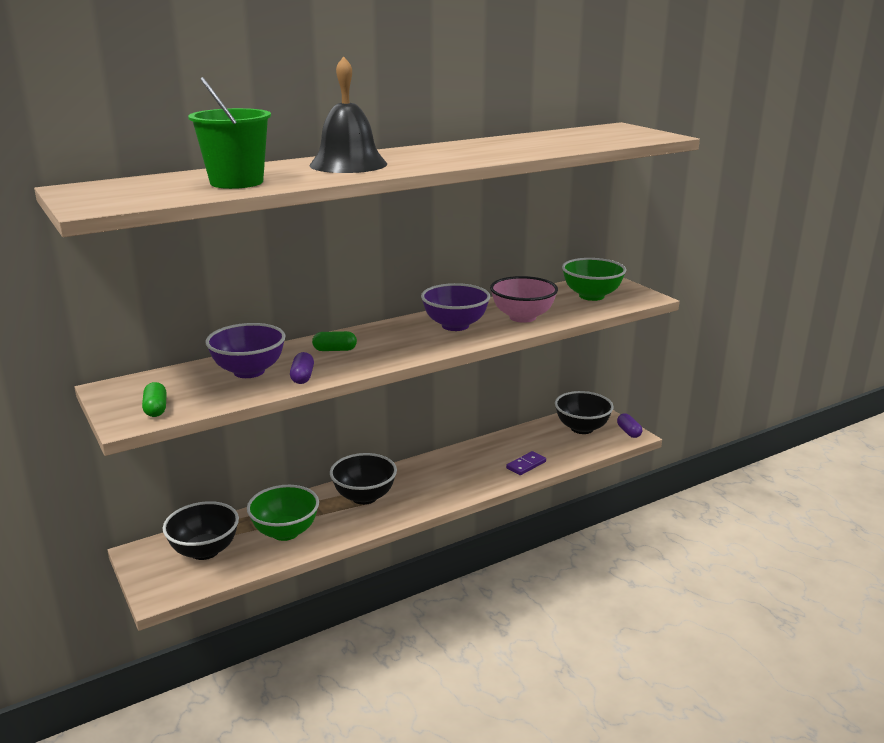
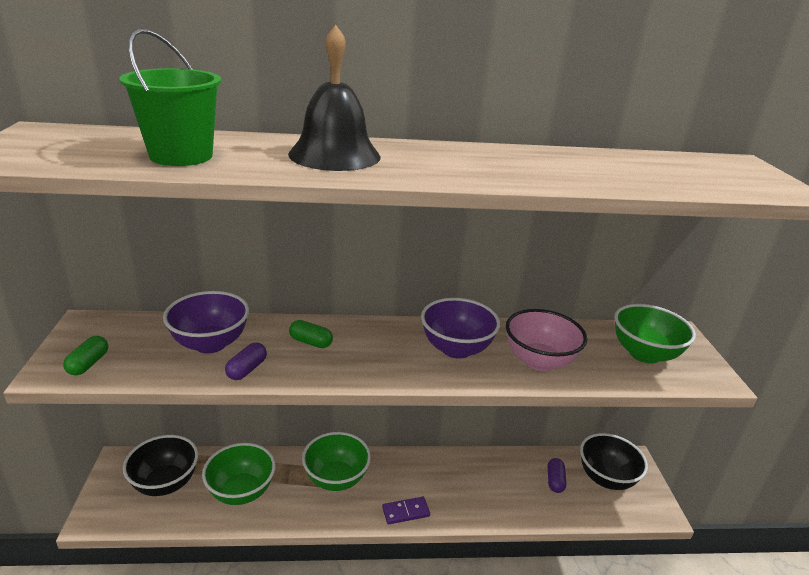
camera: 25 degrees right, 5 degrees up
black bowl [330,453,397,505] -> green bowl [302,432,371,491]
purple domino [506,451,546,475] -> purple domino moved to [382,497,430,525]
purple capsule [617,414,642,438] -> purple capsule moved to [548,458,566,493]

